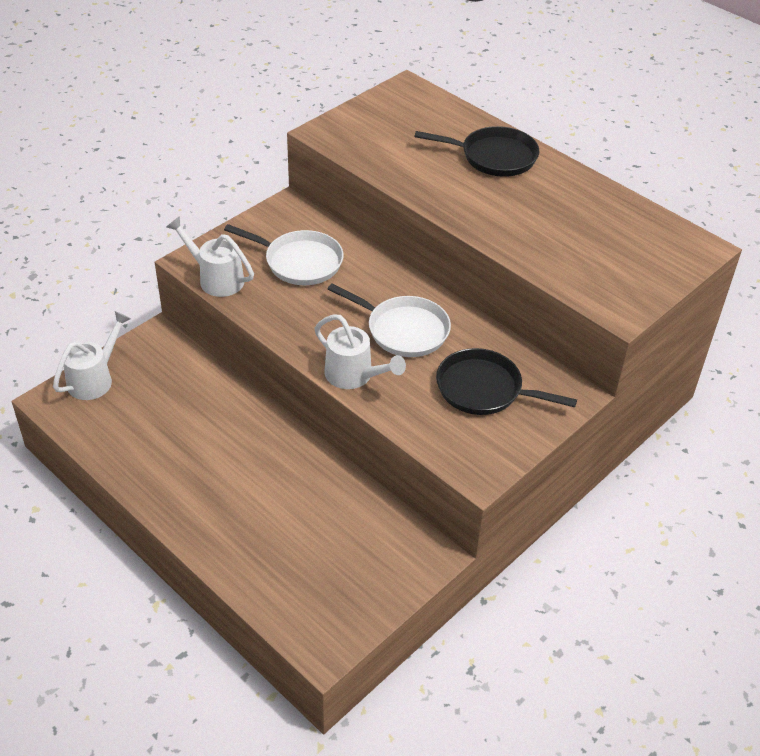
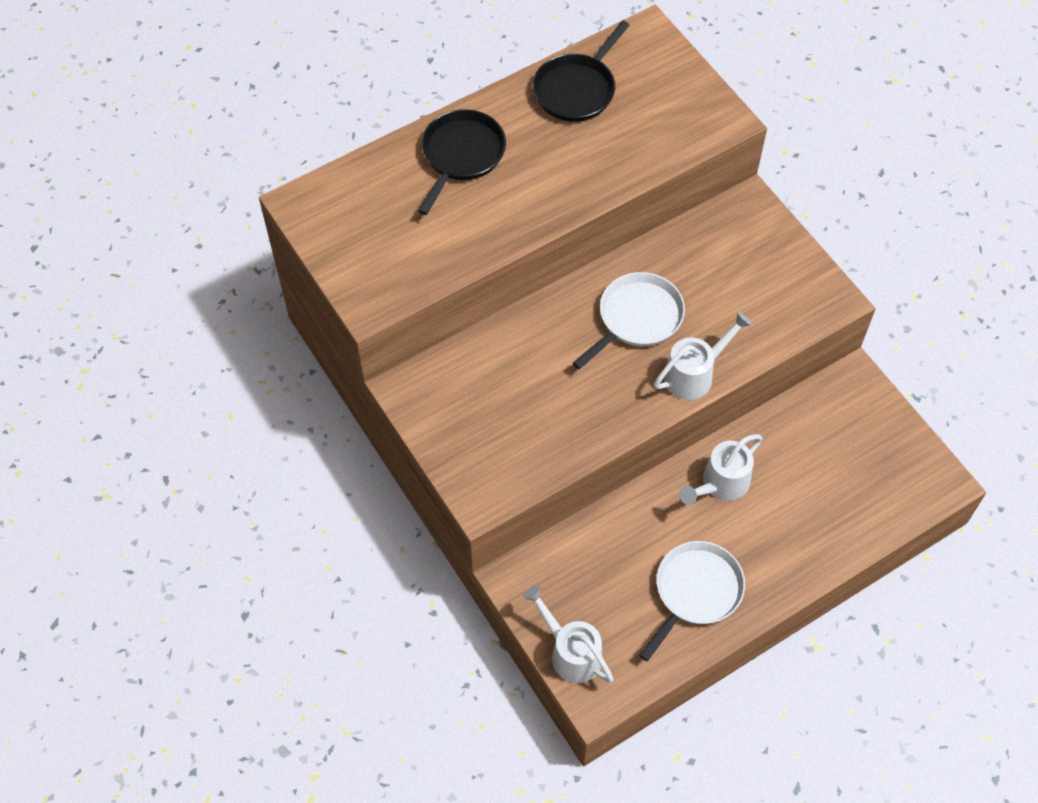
camera: 75 degrees left, 15 degrees up
white watering can [166,216,254,297] -> white watering can moved to [679,434,763,505]
white pan [224,224,344,285] -> white pan moved to [639,541,745,661]
black pan [436,348,577,415] -> black pan moved to [533,20,629,122]

